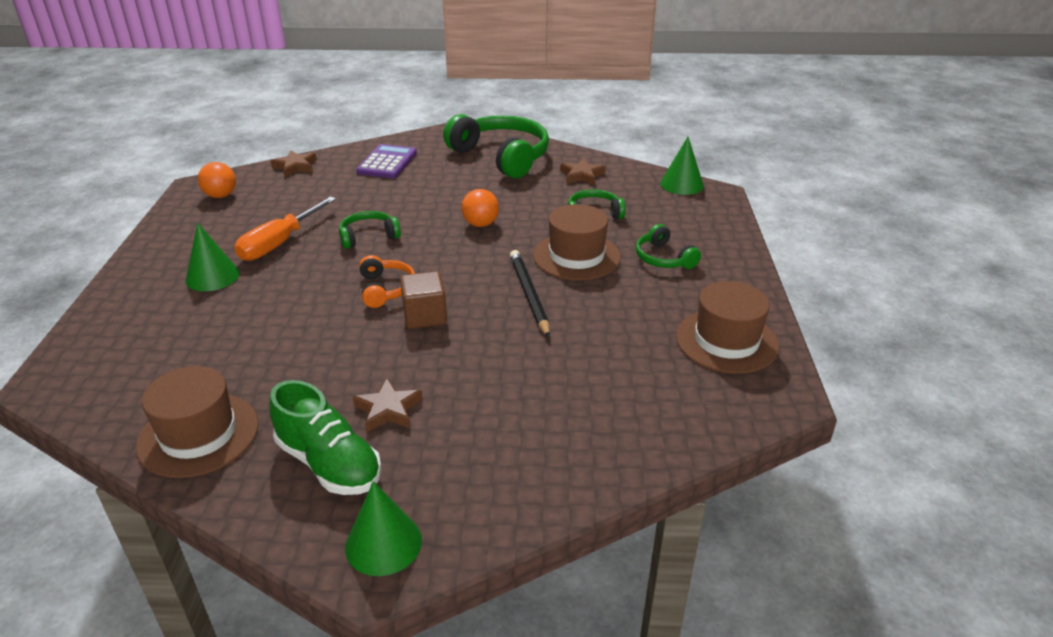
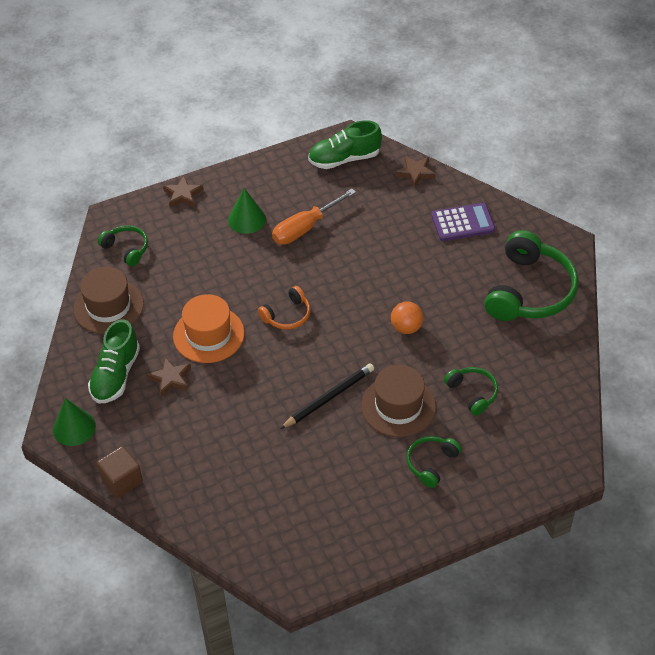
camera: 65 degrees right, 15 degrees up
orange ball [198,162,236,198] -> green shoe [308,120,382,169]
orange screwdriver [234,197,336,261] -> orange screwdriver turned 45 degrees counterclockwise [272,189,356,245]
green headphones [339,211,401,249] -> green headphones moved to [98,225,148,266]
brown cube [400,271,447,329] -> brown cube moved to [97,446,143,498]
brown star [560,158,606,185] -> brown star moved to [163,176,204,208]
green cone [660,137,704,195] -> none
brown hat [676,281,779,374] -> none
none -> orange hat [173,294,245,363]

